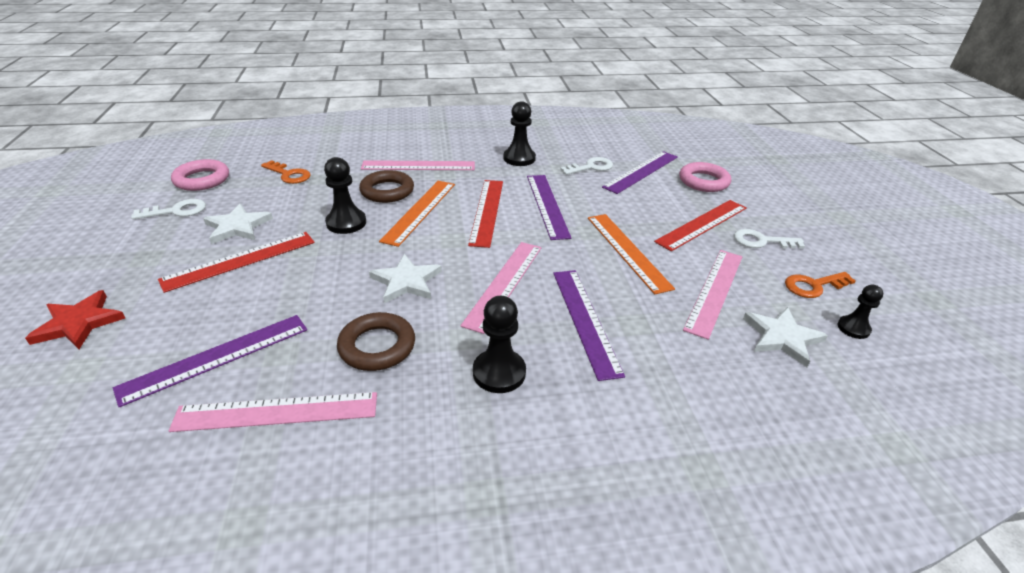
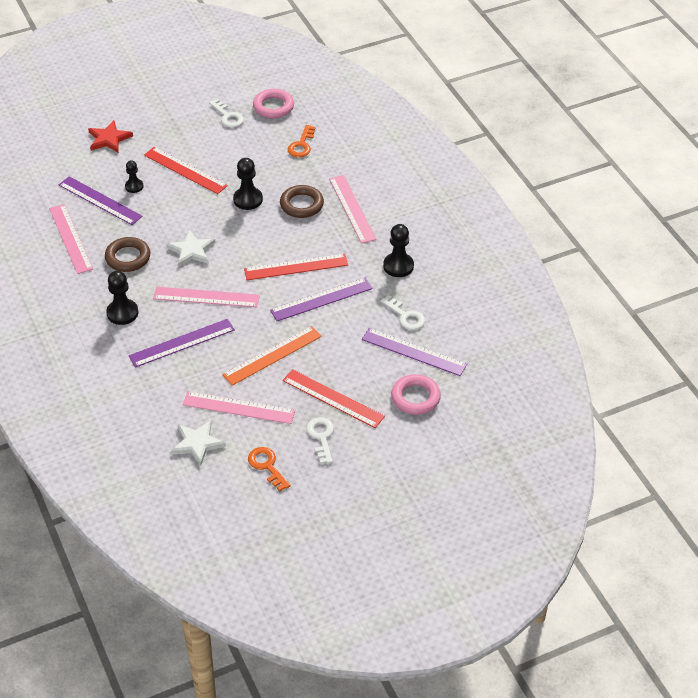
camera: 75 degrees right, 10 degrees up
white star [203,204,273,244] -> none
orange ruler [379,181,455,247] -> none
black pawn [837,285,883,339] -> black pawn moved to [125,160,144,193]

